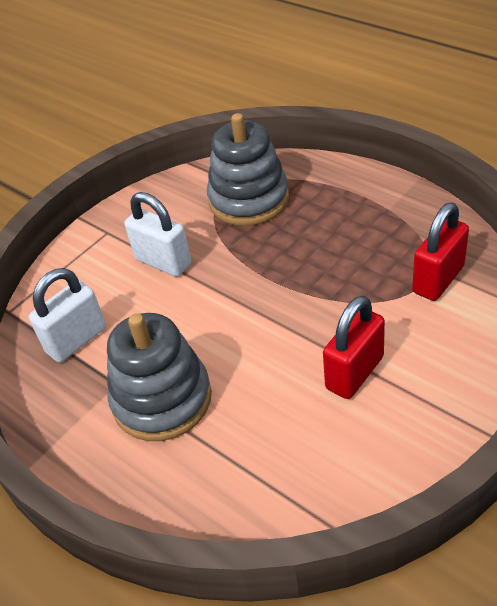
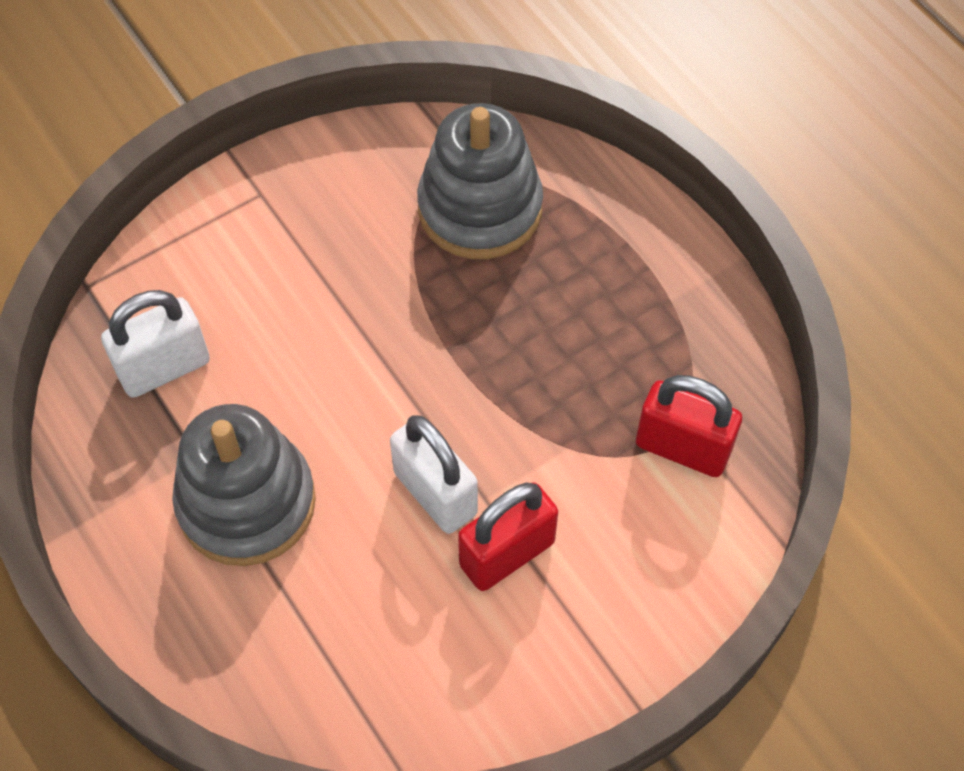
camera: 10 degrees right, 15 degrees up
white padlock [125,192,191,277] -> white padlock moved to [390,415,478,534]
red padlock [412,202,469,301] -> red padlock turned 60 degrees clockwise [636,375,742,477]

